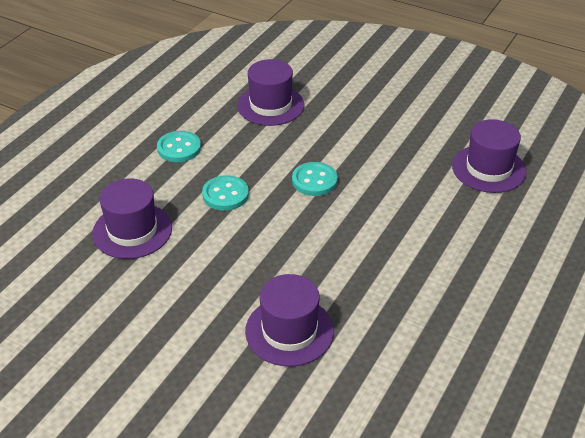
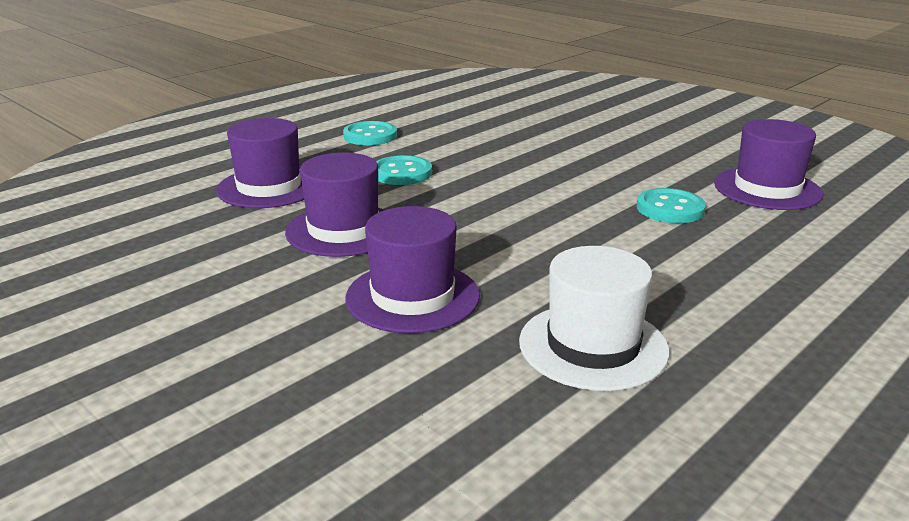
camera: 15 degrees right, 15 degrees down
purple hat [237,59,305,126] -> purple hat moved to [285,153,384,257]
turquoise button [292,162,338,196] -> turquoise button moved to [637,188,706,223]
none -> white hat [519,246,669,391]

